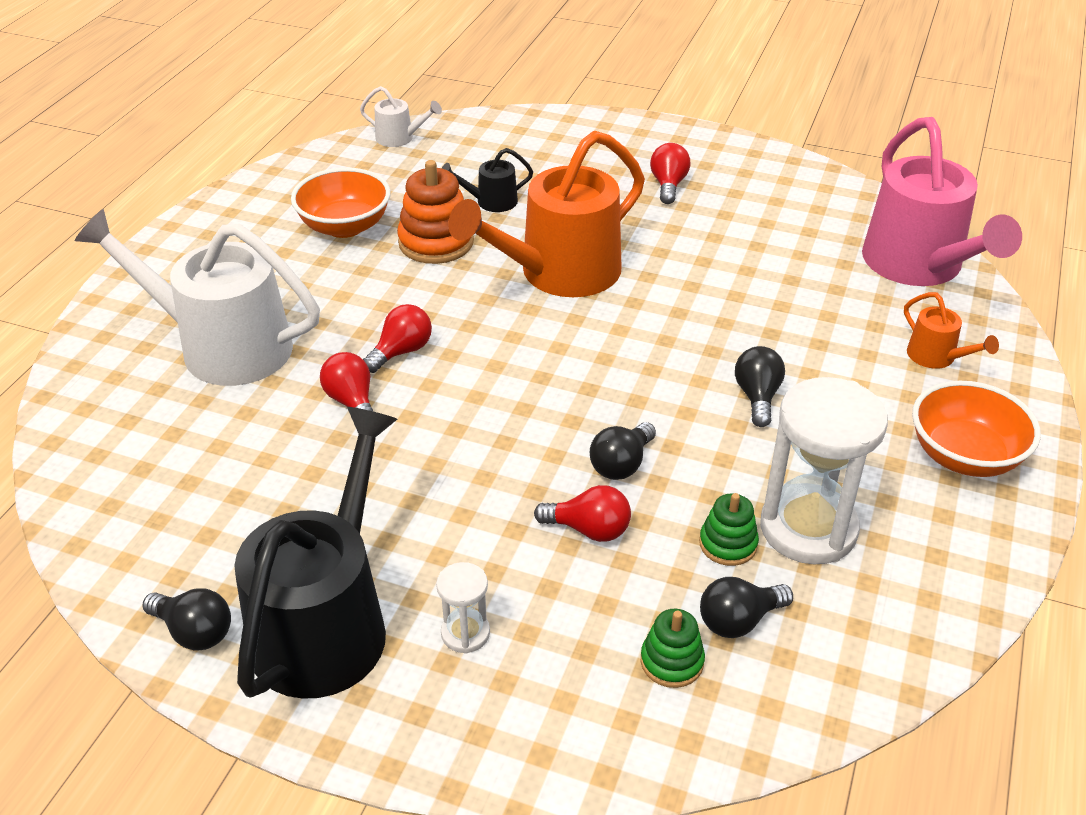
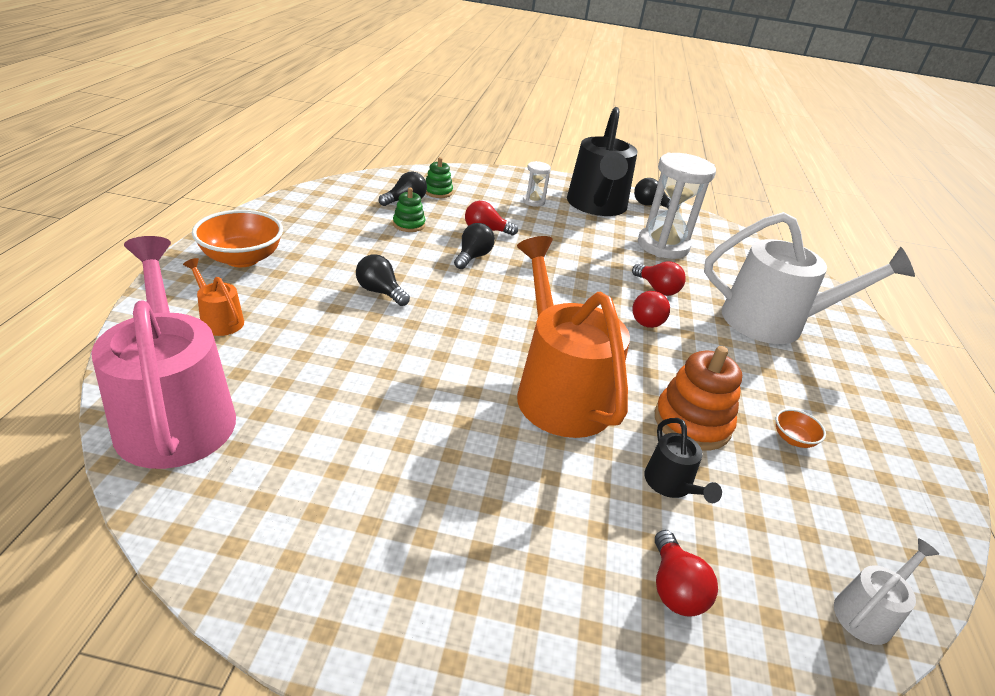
camera: 165 degrees right, 5 degrees down
orange bowl [291,168,391,238] -> orange bowl [776,409,826,448], size x0.47
white watering can [360,86,442,147] -> white watering can turned 135 degrees clockwise [834,538,939,645]
black watering can [442,148,533,212] -> black watering can turned 105 degrees clockwise [644,418,722,503]
orange watering can [448,131,645,297] -> orange watering can turned 60 degrees counterclockwise [517,236,630,438]
red light bulb [650,143,690,204] -> red light bulb moved to [655,530,718,617]
black light bulb [735,346,785,427] -> black light bulb turned 135 degrees clockwise [356,254,410,306]
white hourglass [760,377,888,564] -> white hourglass moved to [638,153,716,259]

